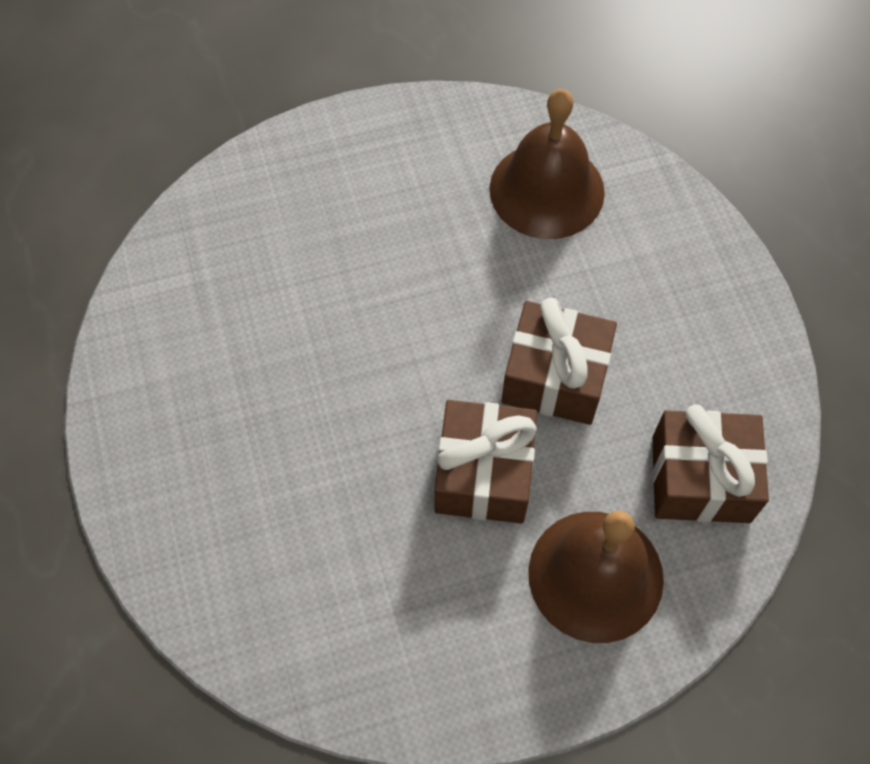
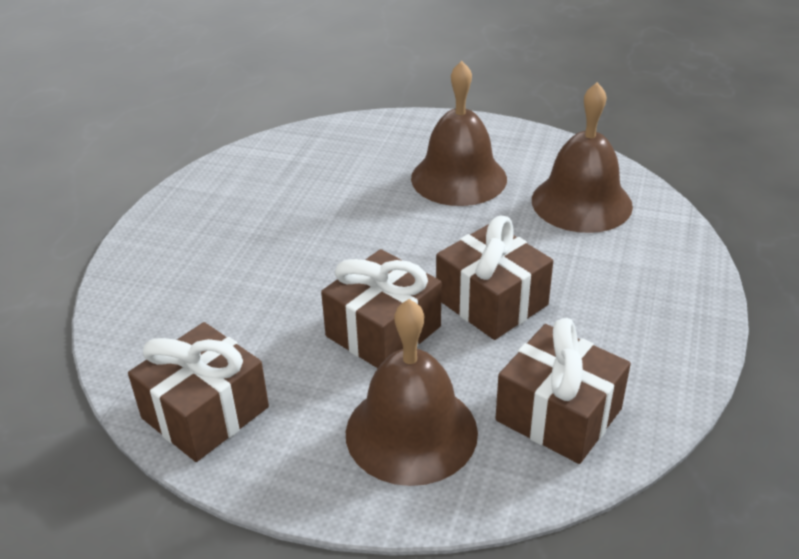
camera: 35 degrees right, 25 degrees down
none -> brown gift [128,322,269,462]
none -> brown bell [411,61,507,206]

